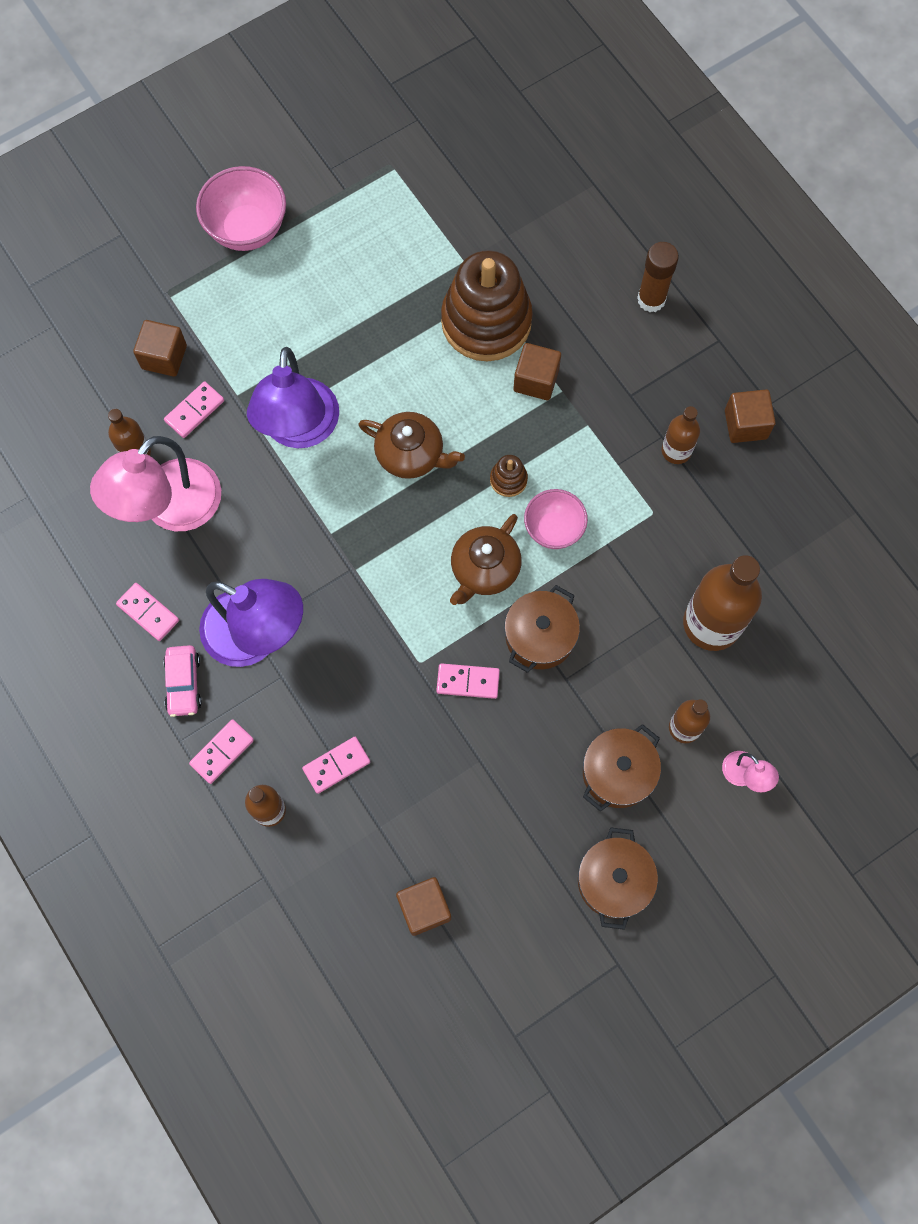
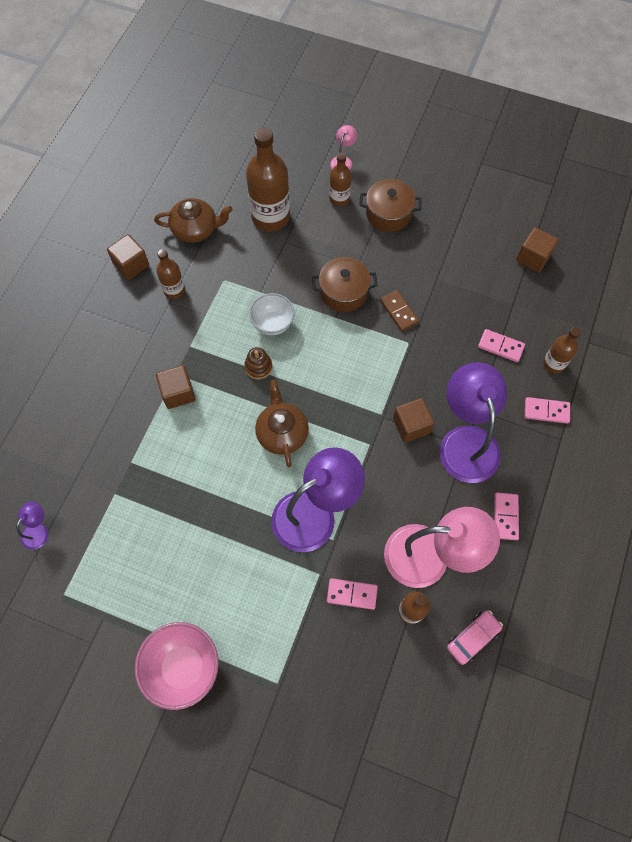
camera: 125 degrees left, 5 degrees down
brown cube [133,320,187,377] -> brown cube moved to [393,398,434,443]
pink car [163,645,202,717] -> pink car moved to [447,610,503,665]
pink domino [436,663,500,699] -> brown domino [380,290,419,331]
brown stacking toy [441,250,533,361] -> none
brown teapot [450,514,522,605] -> brown teapot moved to [154,198,233,243]
pink bowl [524,489,588,549] -> white bowl [249,293,295,335]
brown pot [578,827,658,930] -> none
brown glue stick [637,242,679,312] -> none
none -> purple lamp [16,502,48,550]

